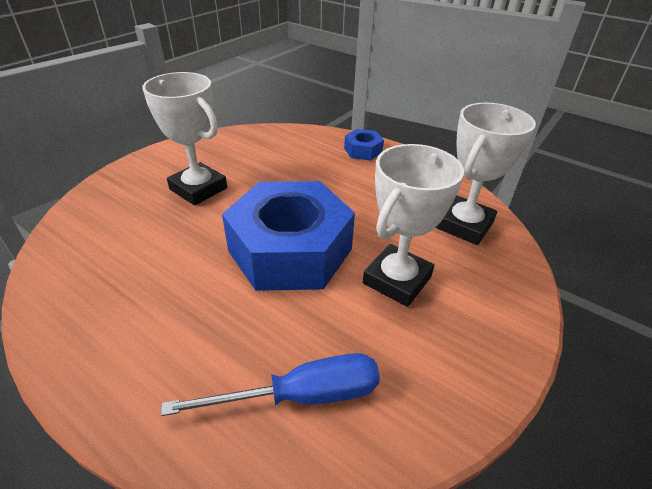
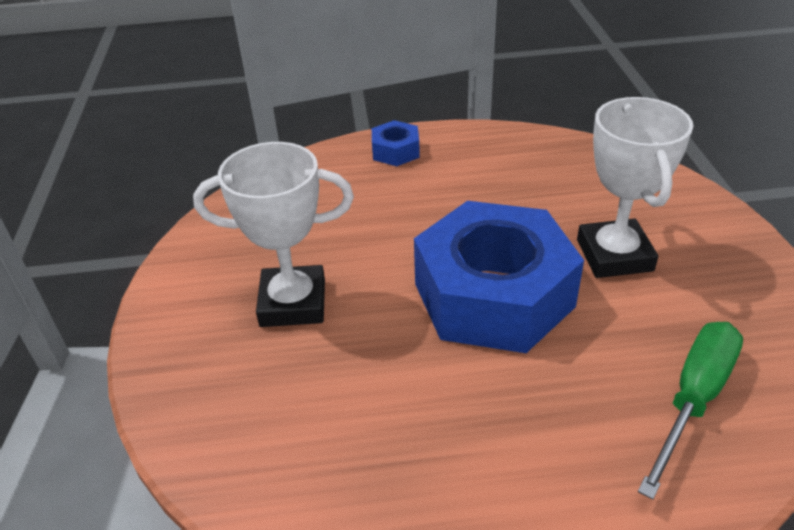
camera: 40 degrees left, 0 degrees up
blue screwdriver [161,353,380,416] -> green screwdriver [638,322,743,500]
white trophy [436,102,536,245] -> none

